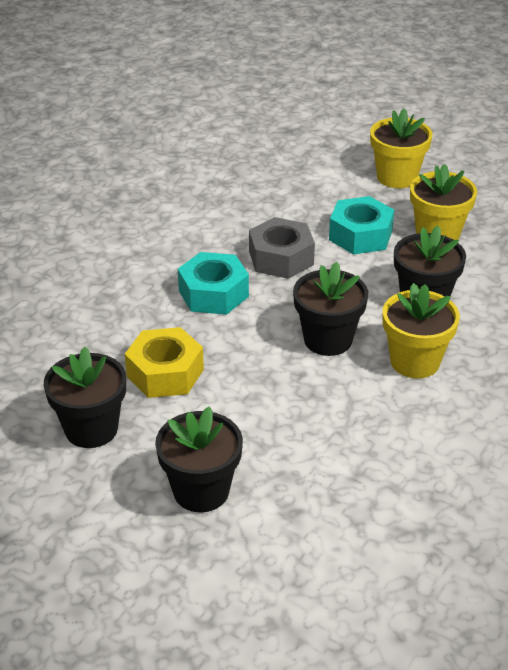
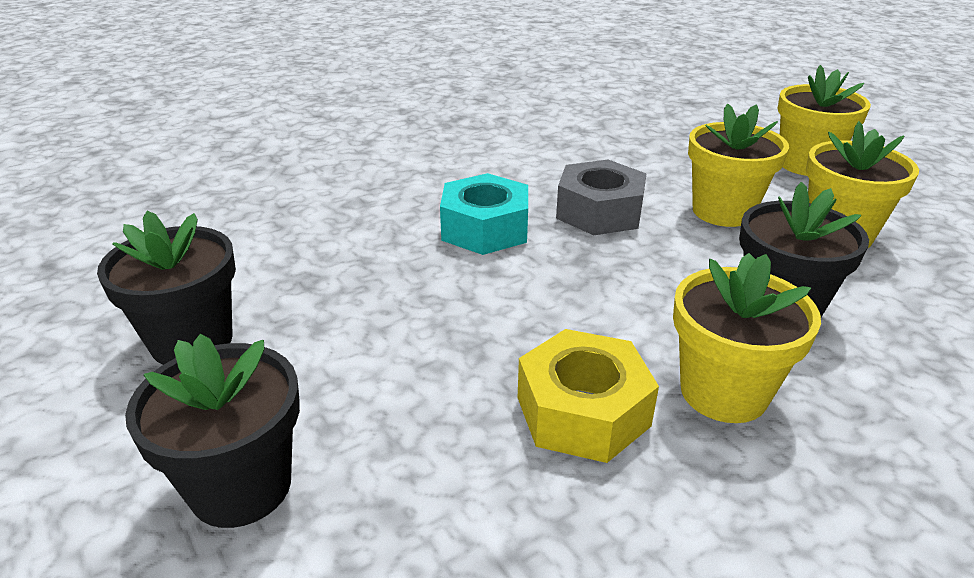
camera: 25 degrees right, 5 degrees down
yellow nut [125,327,204,398] -> yellow nut moved to [518,329,659,463]
black flower pot [293,262,368,356] -> none
turquoise nut [329,196,394,255] -> yellow flower pot [688,104,789,227]

